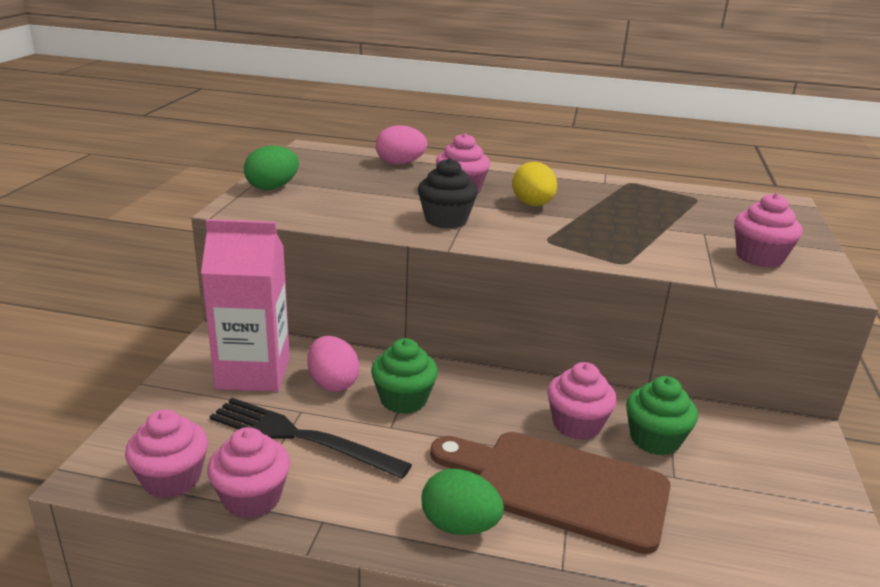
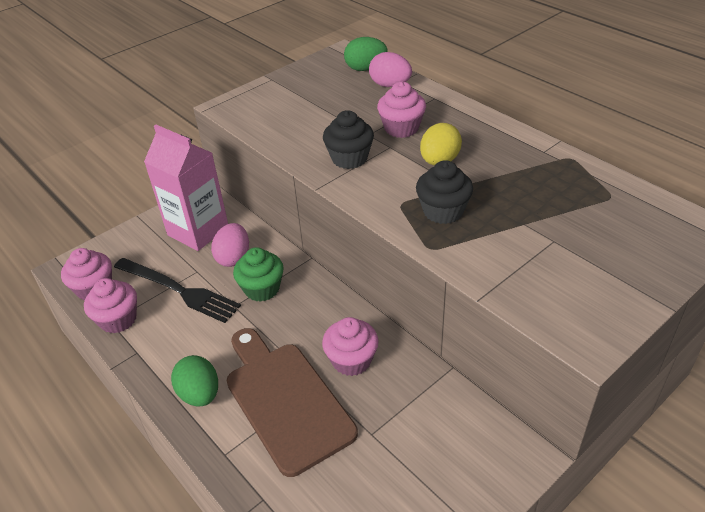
camera: 40 degrees right, 15 degrees up
black fork [209,398,412,479] -> black fork turned 150 degrees clockwise [114,258,241,323]
green egg [244,146,299,190] -> green egg moved to [344,37,388,71]
green cupcake [626,376,698,456] -> none
pink cupcake [735,193,803,268] -> none
none -> black cupcake [416,160,473,224]

